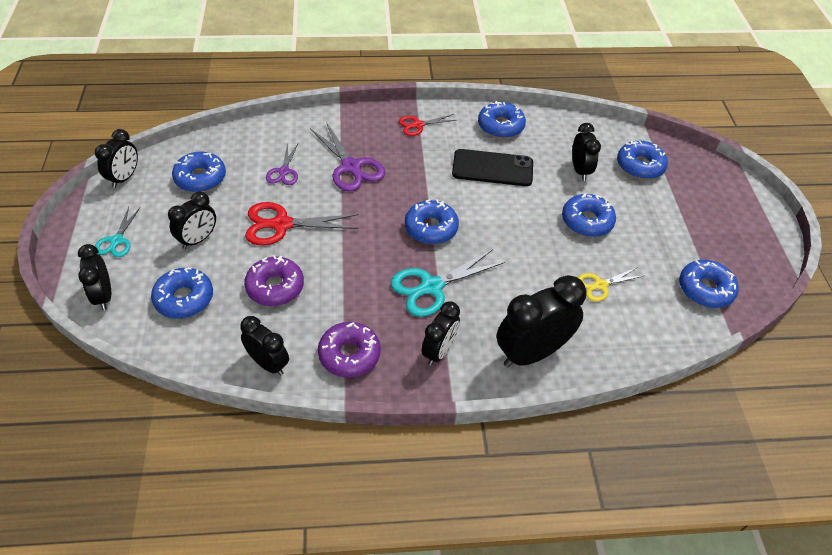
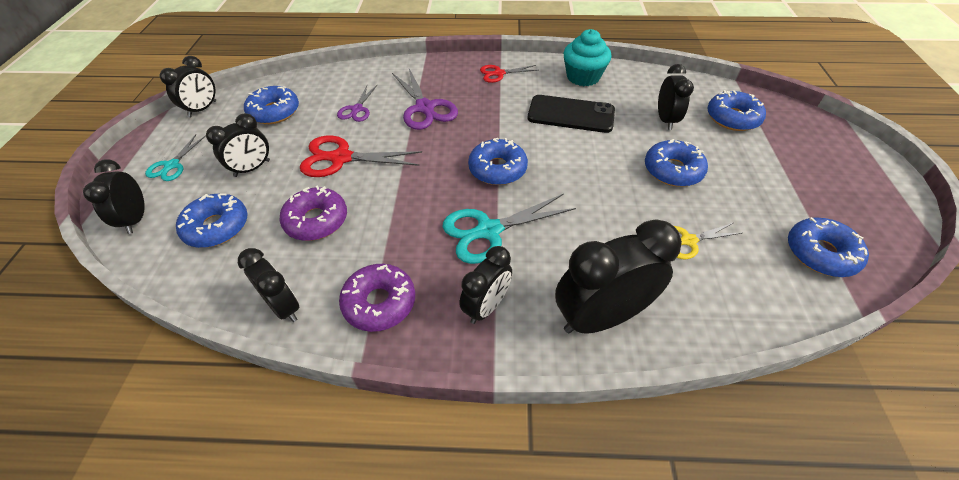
camera: 10 degrees right, 0 degrees up
blue donut [478,101,526,138] -> turquoise cupcake [563,29,612,86]

